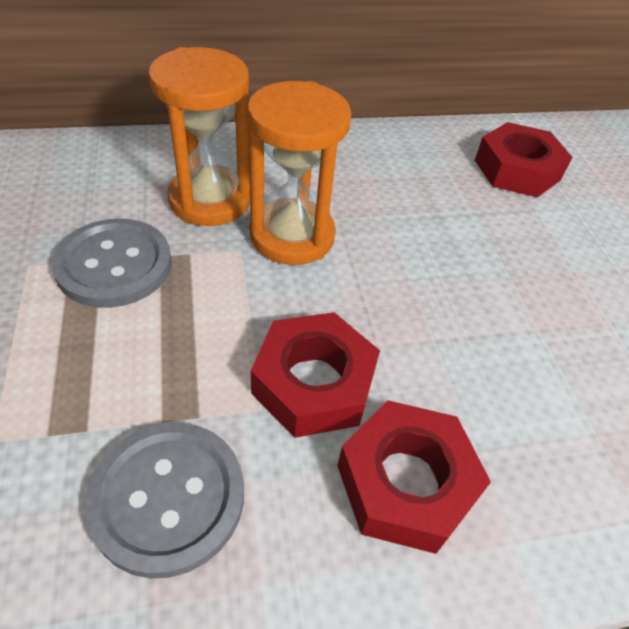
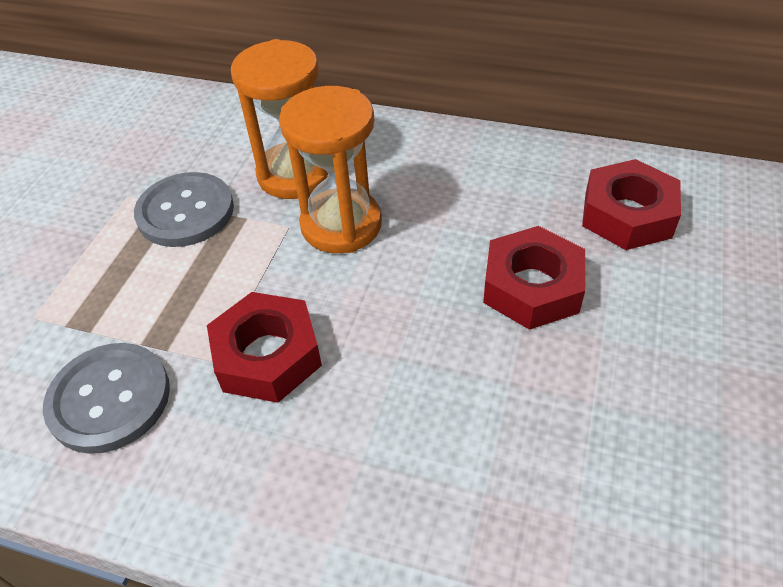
camera: 35 degrees right, 0 degrees up
red nut [337,400,491,554] -> red nut moved to [483,226,585,330]

